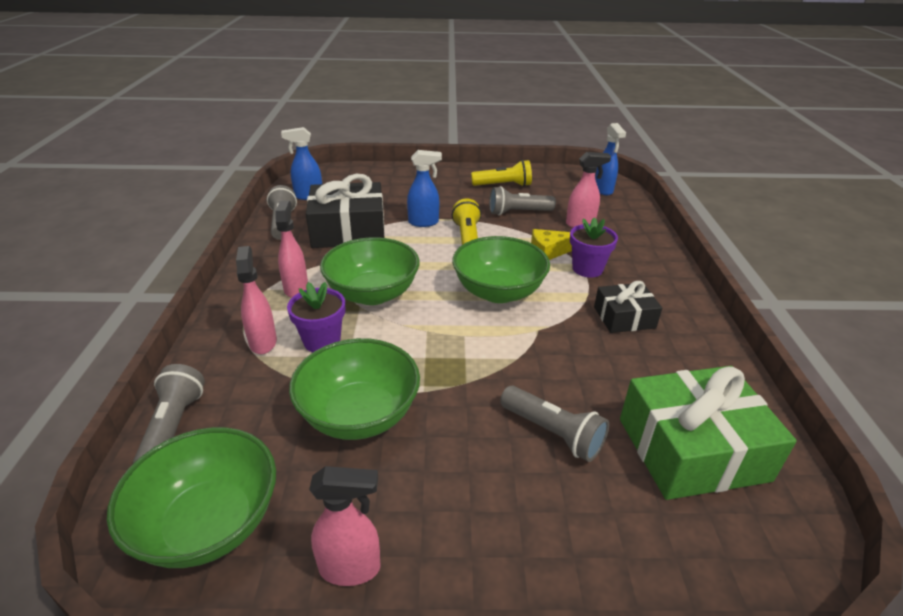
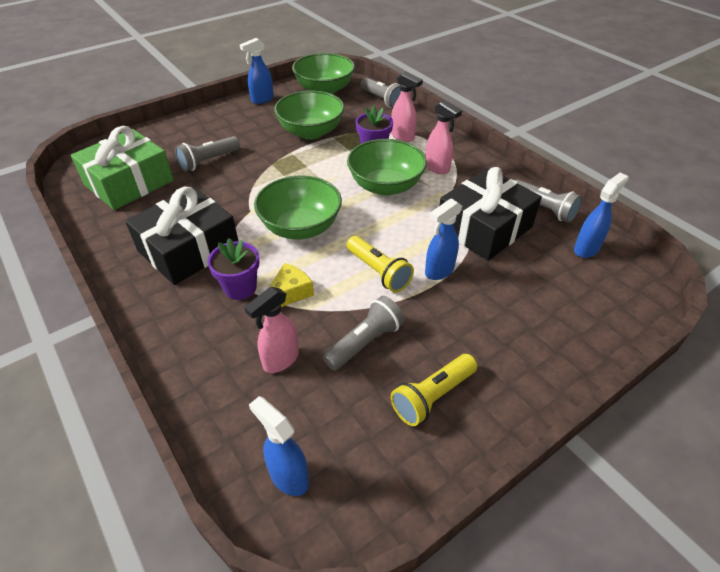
camera: 145 degrees right, 10 degrees up
pink spray bottle [309,466,381,586] -> blue spray bottle [240,38,274,104]
grey flashlight [500,386,609,462] -> grey flashlight turned 45 degrees counterclockwise [175,136,240,172]
black gift [594,281,662,333] -> black gift [125,187,238,285], size x1.79

